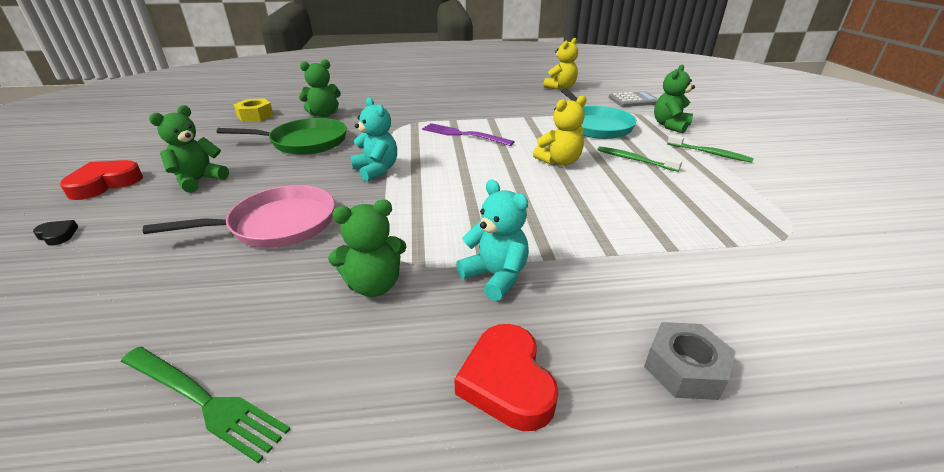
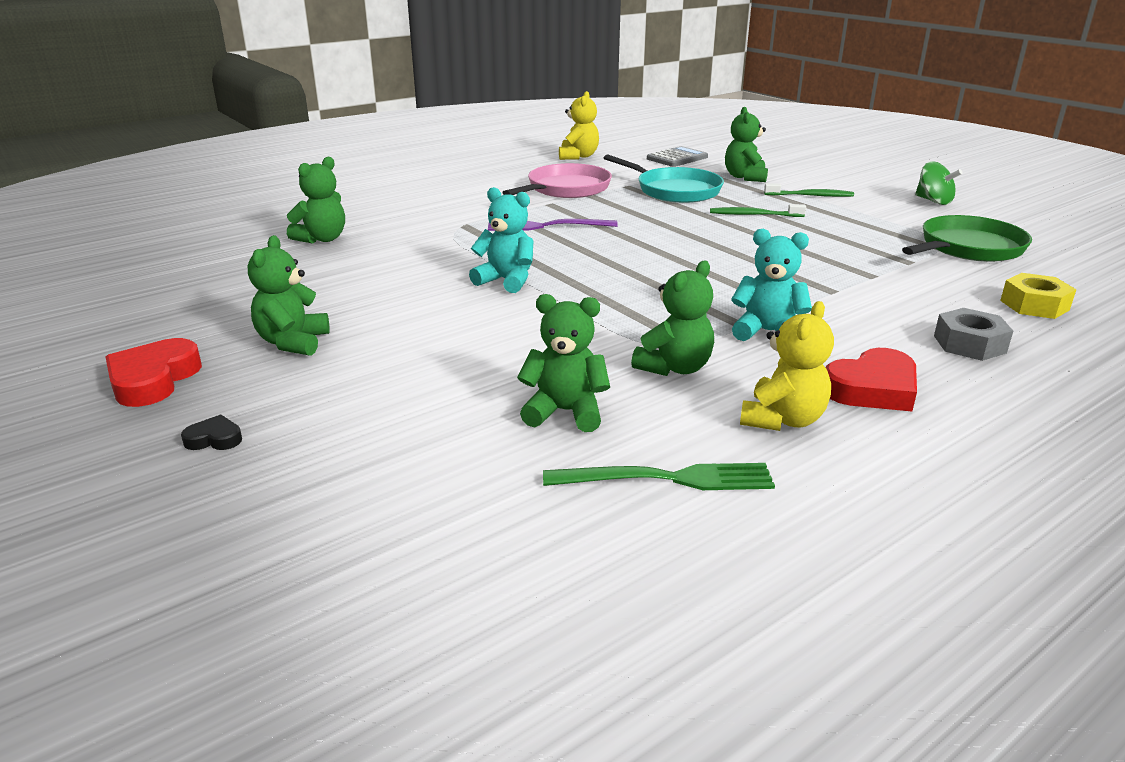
camera: 30 degrees left, 5 degrees down
pink pan [143,185,335,248] -> pink pan moved to [502,163,612,198]
green pan [217,118,347,155] -> green pan moved to [902,215,1032,262]
yellow nut [233,98,273,122] -> yellow nut moved to [1000,273,1077,319]
red heart [454,324,559,431] -> red heart turned 75 degrees counterclockwise [826,348,917,411]
yellow teddy bear [533,96,586,166] -> yellow teddy bear moved to [740,301,834,431]
none -> green teddy bear [517,294,610,432]
none -> green spinning top [915,161,963,205]

